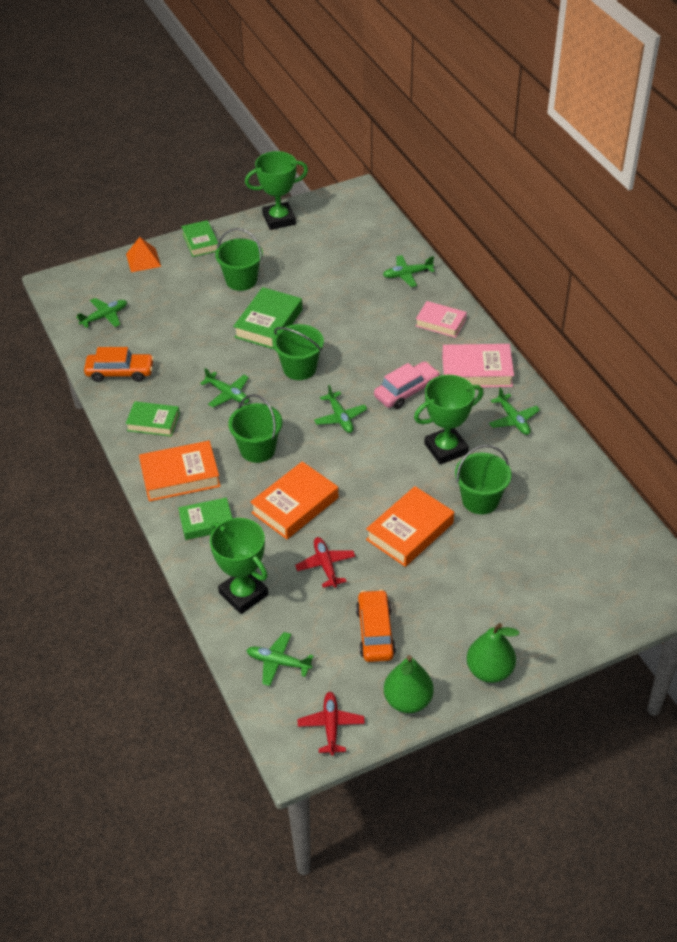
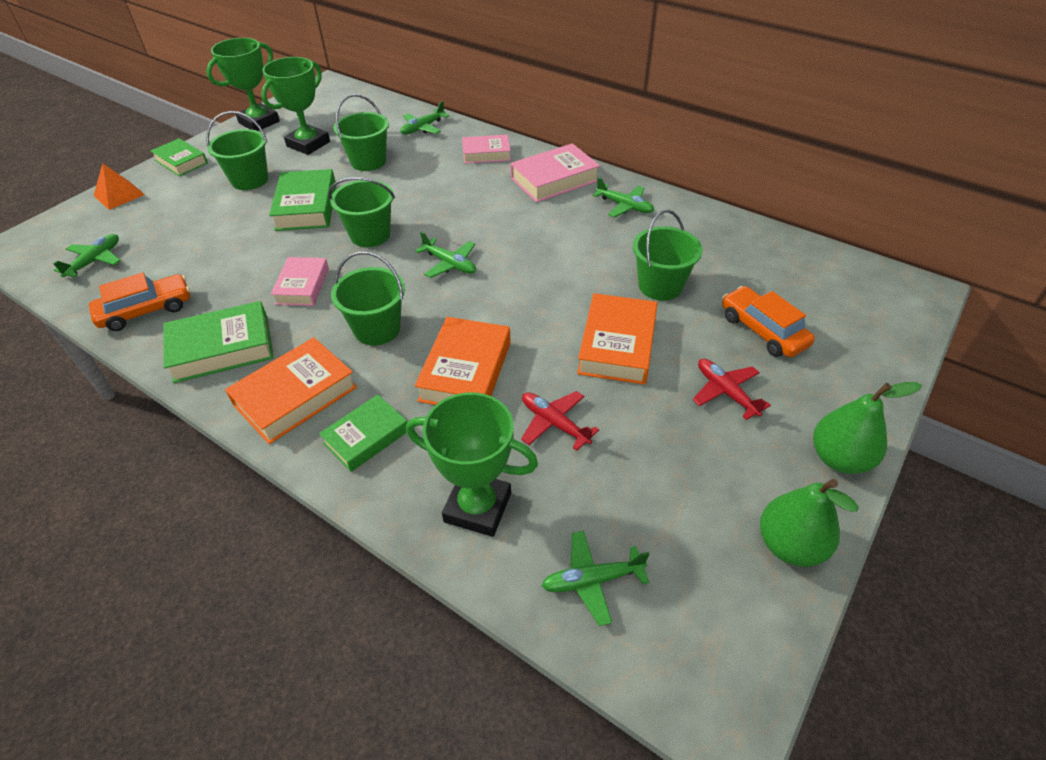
camera: 30 degrees left, 0 degrees up
green book [125,401,180,436] -> green book [163,301,274,383], size x1.50
green plane [200,368,249,407] -> pink book [271,257,329,306]
red plane [298,692,365,756] -> red plane moved to [693,359,771,420]
orange car [356,589,396,662] -> orange car moved to [722,286,815,358]
pink car [374,361,440,409] -> none
green trophy [414,375,484,465] -> green trophy moved to [261,57,330,155]
none -> green bucket [334,94,389,171]

